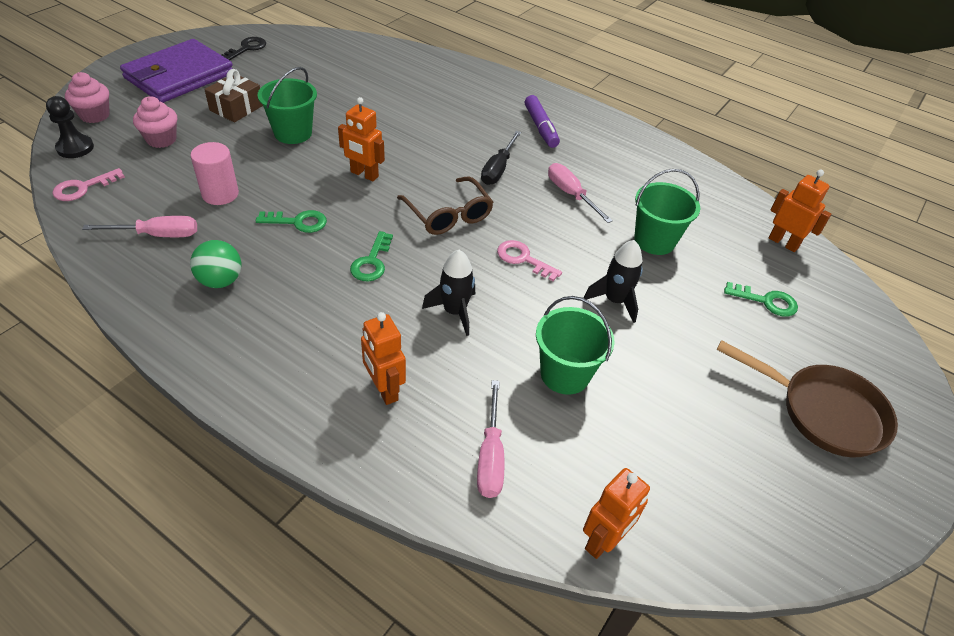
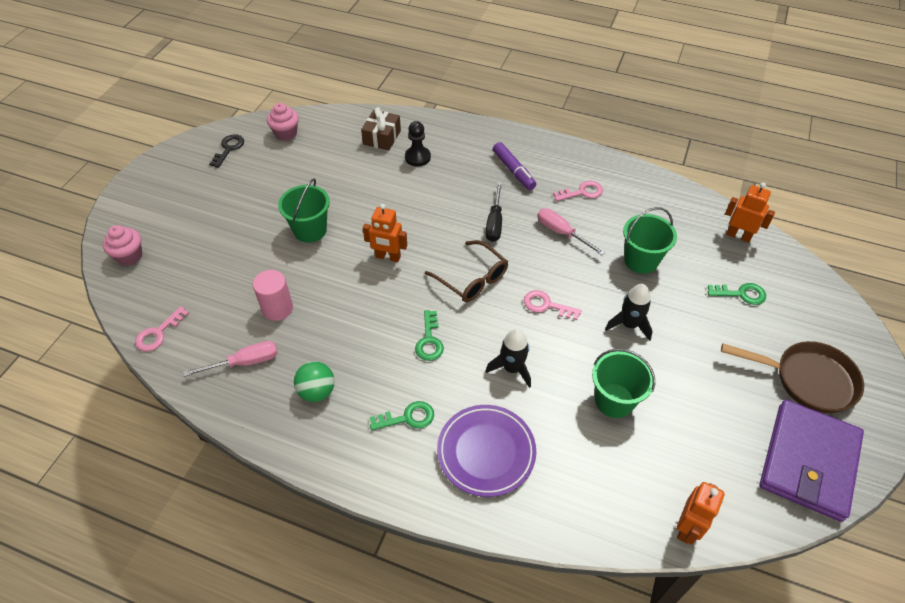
camera: 10 degrees left, 5 degrees up
black pawn [46,96,94,158] -> black pawn moved to [405,121,431,166]
purple wallet [120,39,233,103] -> purple wallet moved to [759,400,864,522]
pink cupcake [133,96,177,148] -> pink cupcake moved to [267,103,299,141]
brown gift [204,69,263,122] -> brown gift moved to [361,107,401,151]
green key [256,210,327,233] -> green key moved to [370,401,434,431]
orange robot [361,312,406,405] -> purple plate [437,405,536,497]
pink screwdriver [477,380,504,498] -> none
none -> pink key [553,181,603,201]

